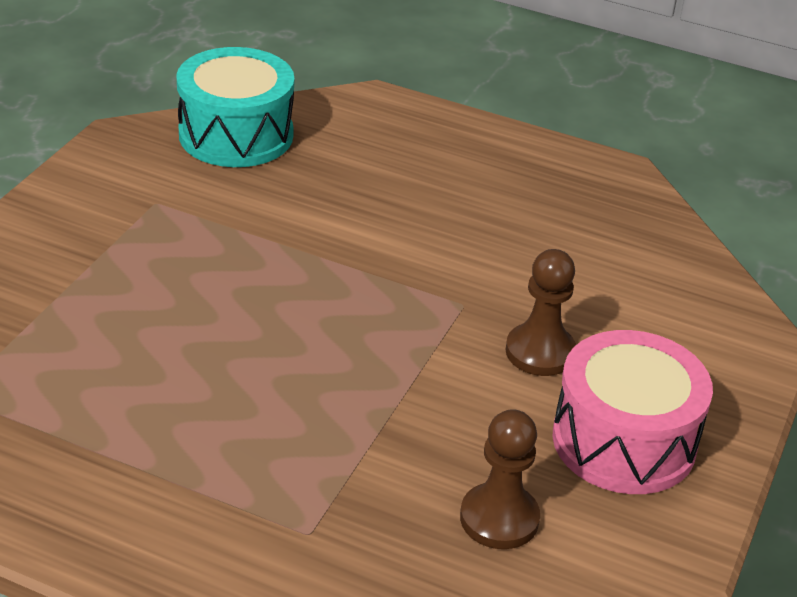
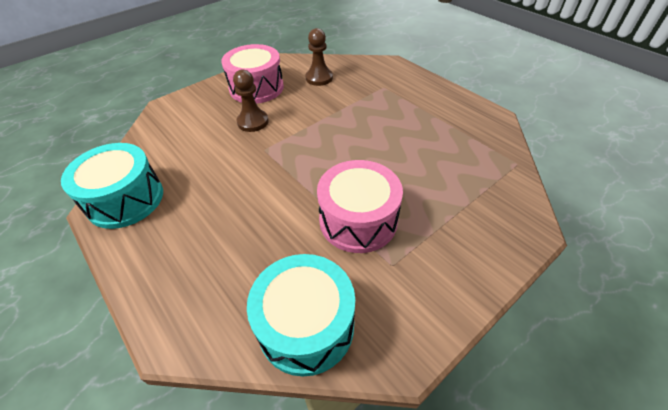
camera: 150 degrees left, 10 degrees up
none -> turquoise drum [61,143,163,229]
none -> pink drum [317,160,403,253]

